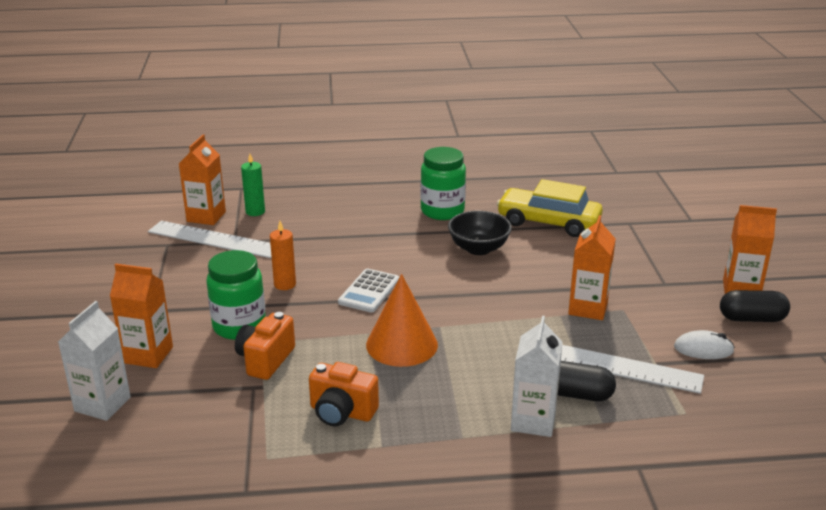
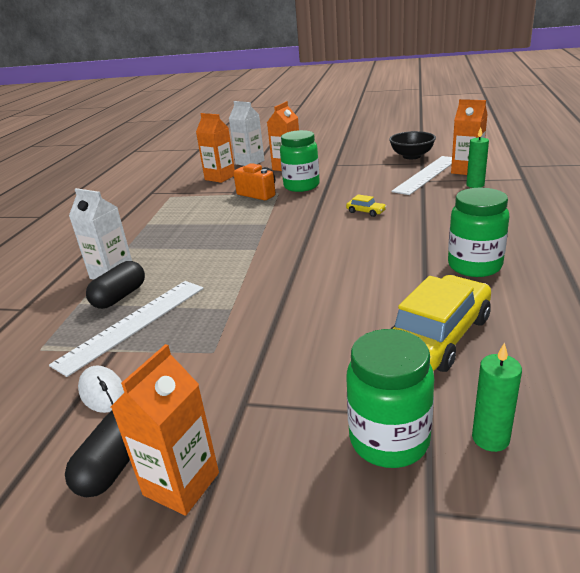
camera: 110 degrees right, 0 degrees up
orange candle [270,221,296,290] -> none
orange camera [309,362,379,427] -> none
white calculator [338,269,399,312] -> none
orange cone [366,274,438,367] -> none
black bowl [448,211,512,255] -> black bowl moved to [389,131,436,159]
orange carton [568,215,616,320] -> orange carton moved to [196,113,235,183]
white mouse [674,330,735,359] -> white mouse turned 60 degrees counterclockwise [78,365,124,413]
none -> yellow car [346,194,386,217]
none -> green jar [346,329,434,468]
none -> green candle [472,343,522,452]

